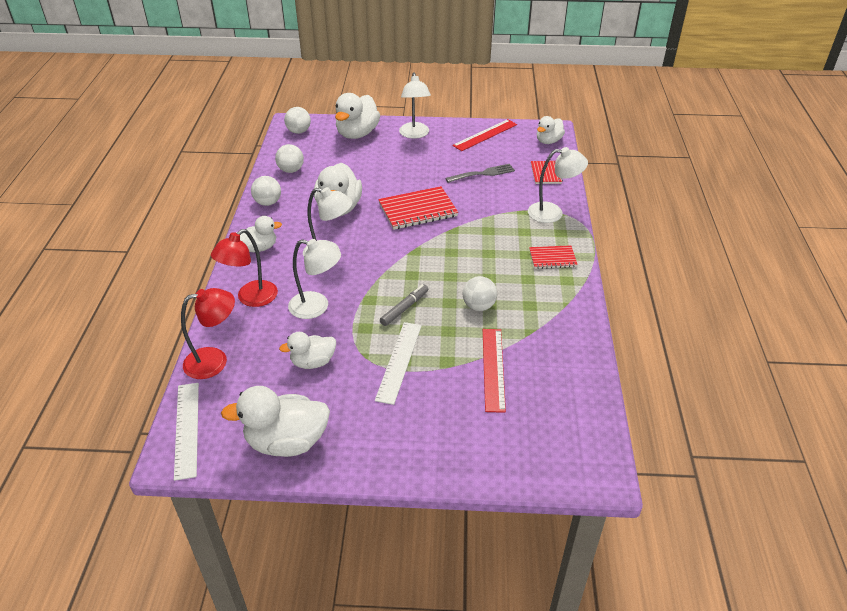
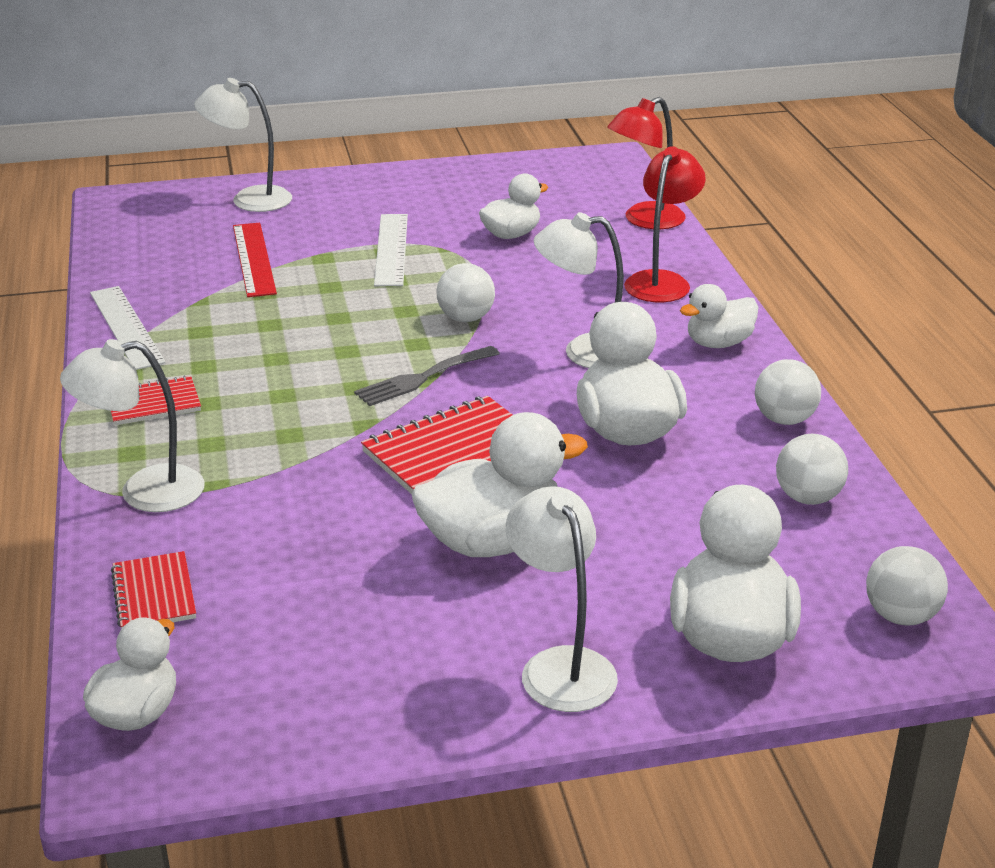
camera: 165 degrees right, 10 degrees down
white ruler [174,383,199,481] -> white ruler moved to [90,286,166,370]
white duck [221,386,330,457] -> white duck moved to [412,412,588,557]
white lamp [288,239,341,319] -> white lamp moved to [194,78,292,212]
grey marker [380,284,428,326] -> none
grey fork [445,164,515,183] -> grey fork moved to [354,346,500,406]
red ruler [452,119,517,151] -> none
white ball [463,276,497,311] -> white ball moved to [437,263,495,322]

